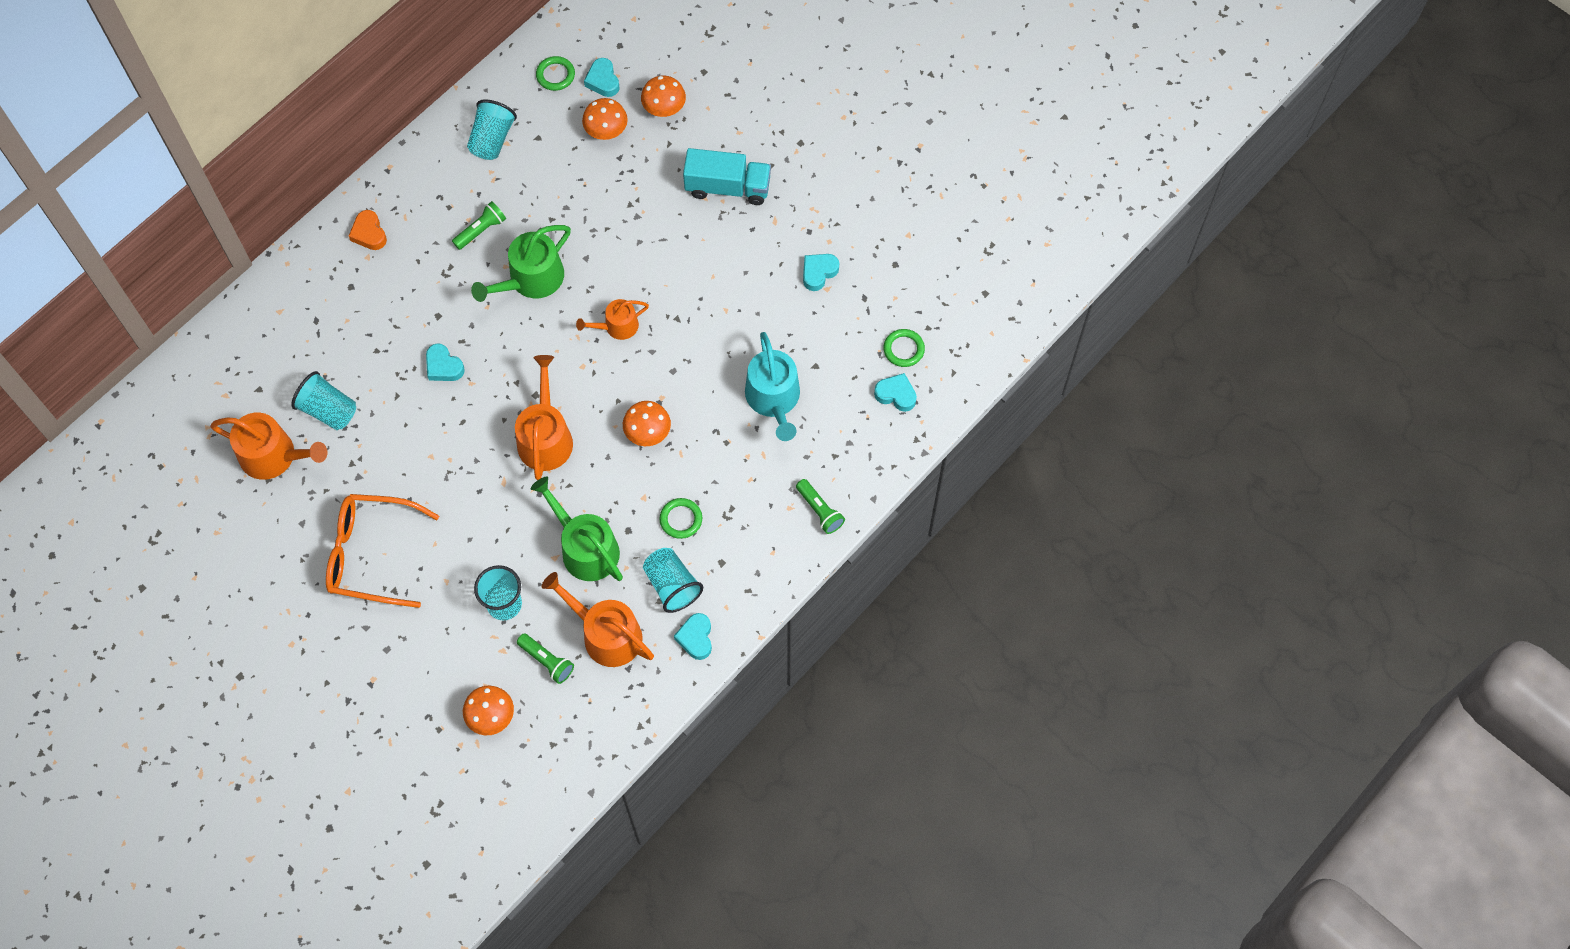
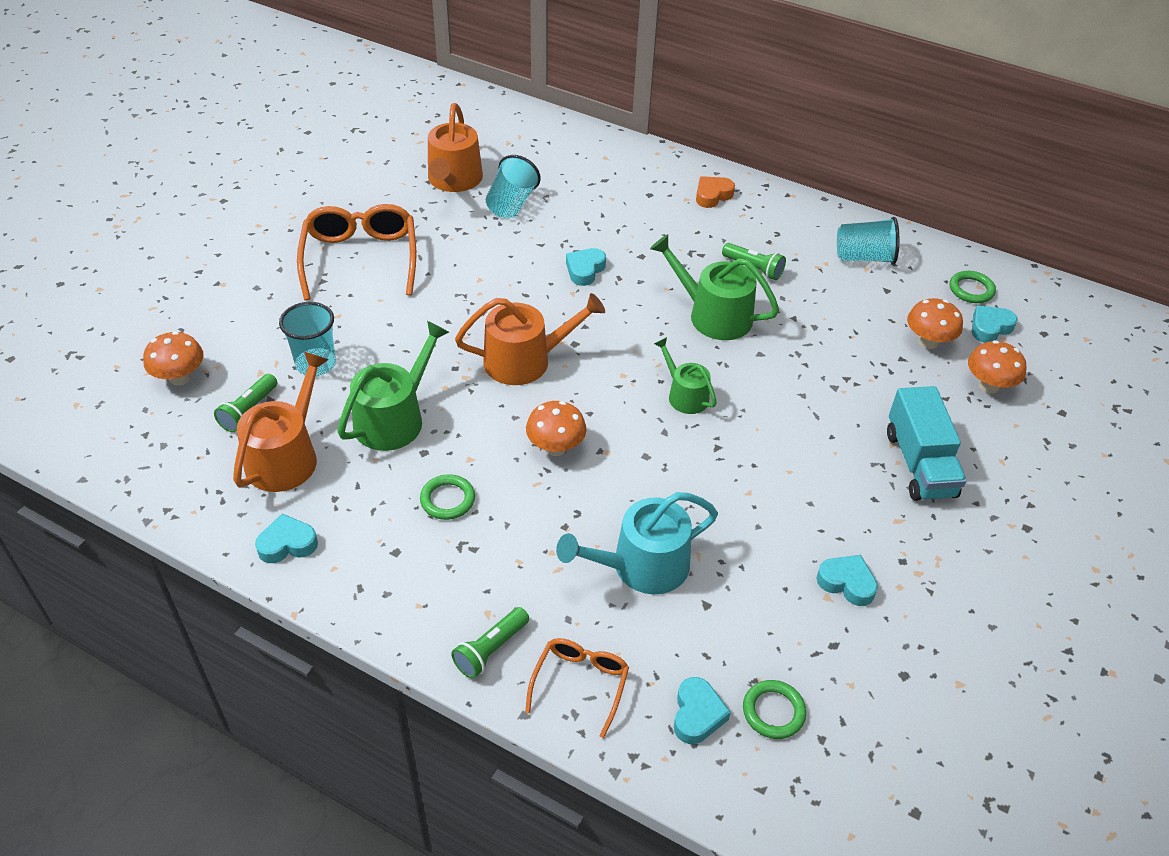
camera: 75 degrees right, 20 degrees down
orange watering can [576,299,649,340] -> green watering can [654,337,717,414]
turquoise cup [643,548,703,613] -> none
none -> orange glasses [525,638,629,738]

